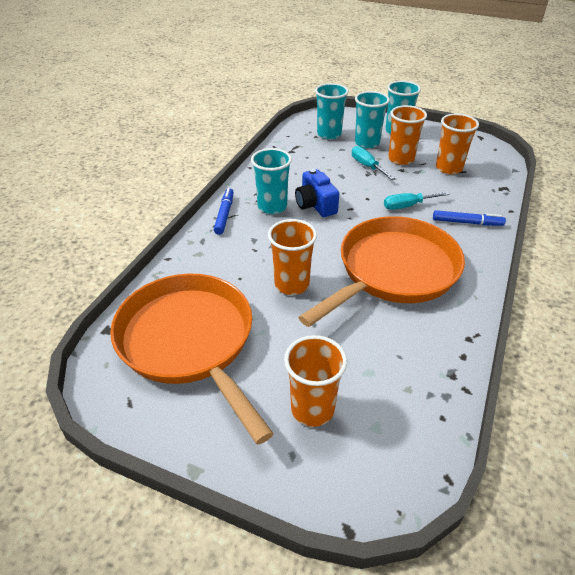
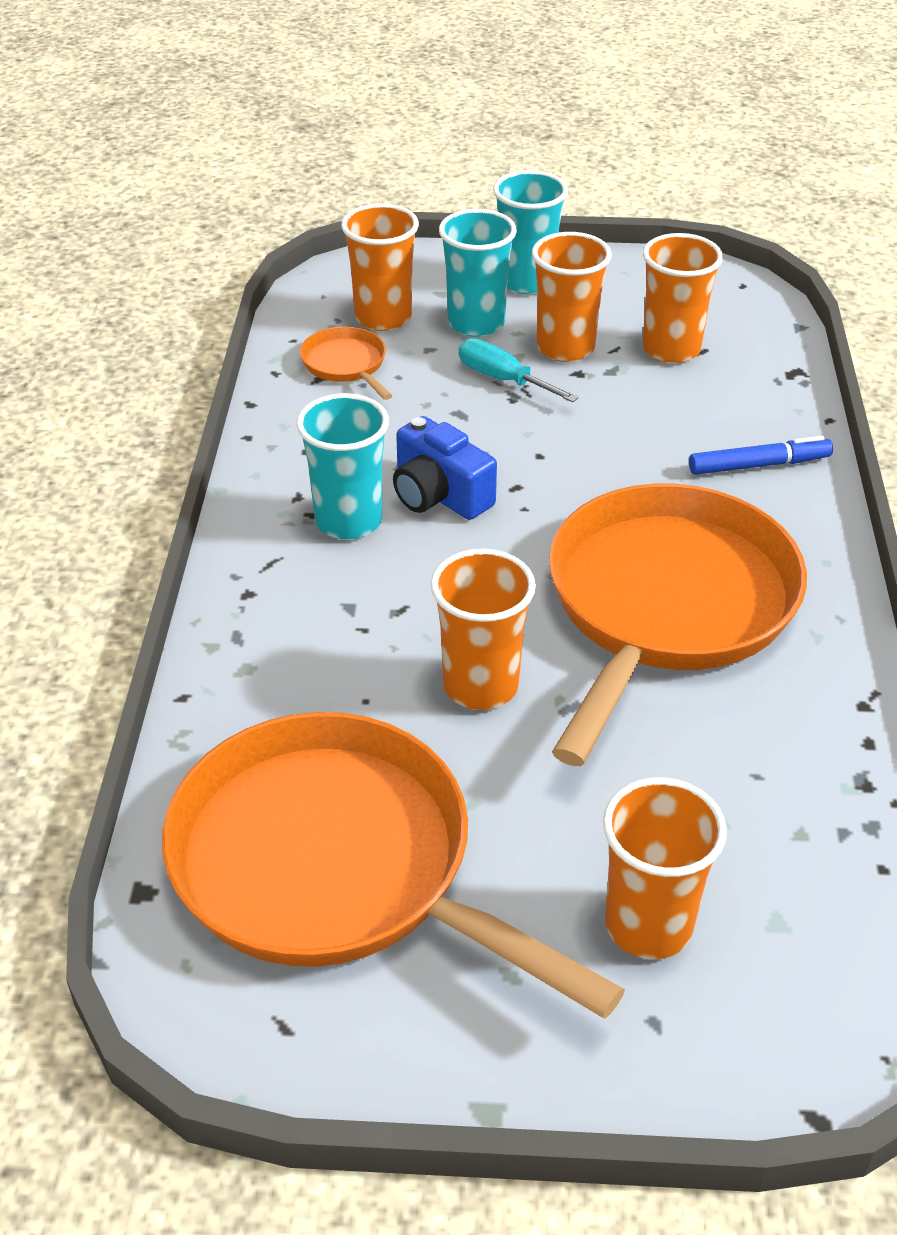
camera: 20 degrees left, 0 degrees up
blue marker [214,188,234,235] -> none
turquoise cup [315,83,349,139] -> orange cup [341,204,419,331]
turquoise screwdriver [384,192,450,210] -> none
none -> orange pan [300,327,392,400]

